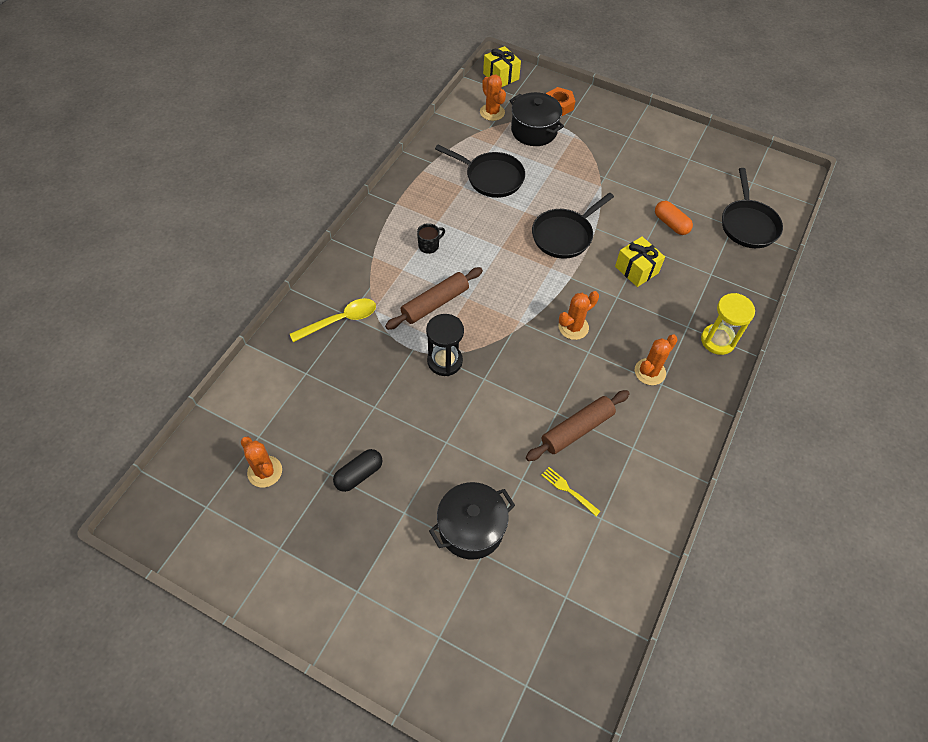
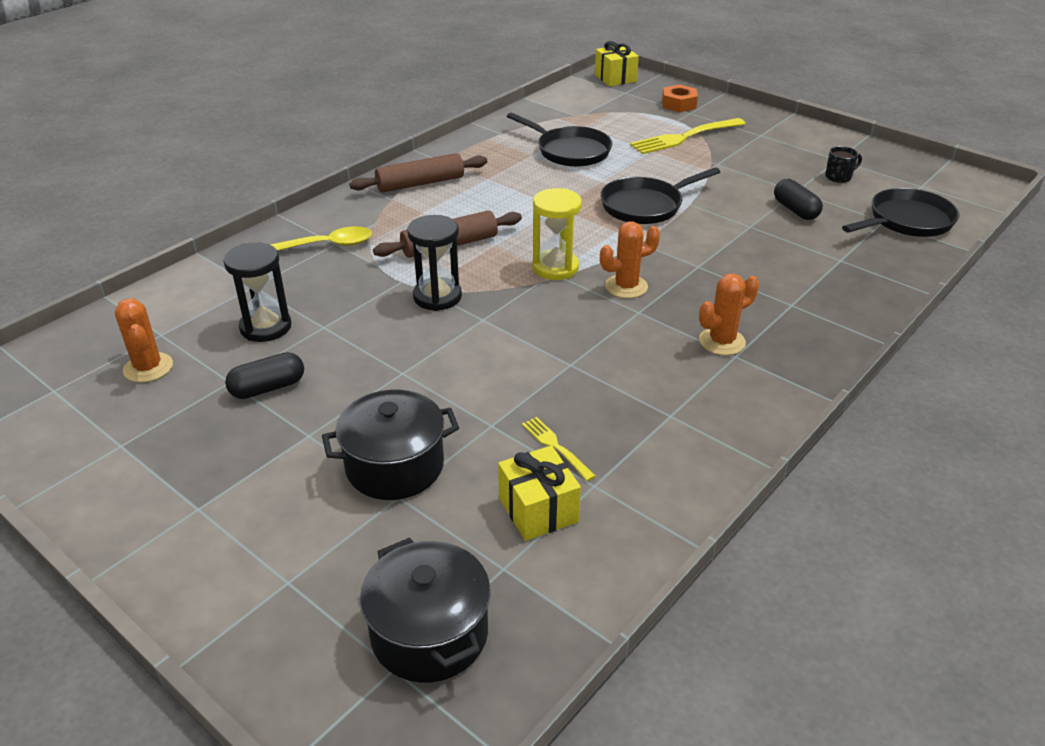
camera: 15 degrees right, 20 degrees down
black mug [417,223,445,254] -> black mug moved to [825,146,862,183]
orange cactus [480,75,506,121] -> none
black pot [510,92,564,146] -> black pot moved to [360,538,490,683]
brown rolling pin [526,390,630,461] -> brown rolling pin moved to [349,153,487,193]
yellow gift [615,237,665,287] -> yellow gift moved to [498,445,581,541]
orange capsule [655,201,693,235] -> black capsule [774,179,823,220]
yellow hourglass [701,293,755,355] -> yellow hourglass moved to [533,188,582,280]
black pan [722,168,783,248] -> black pan turned 135 degrees counterclockwise [842,188,959,237]
none -> black hourglass [223,242,291,342]
none -> yellow fork [630,118,745,154]

